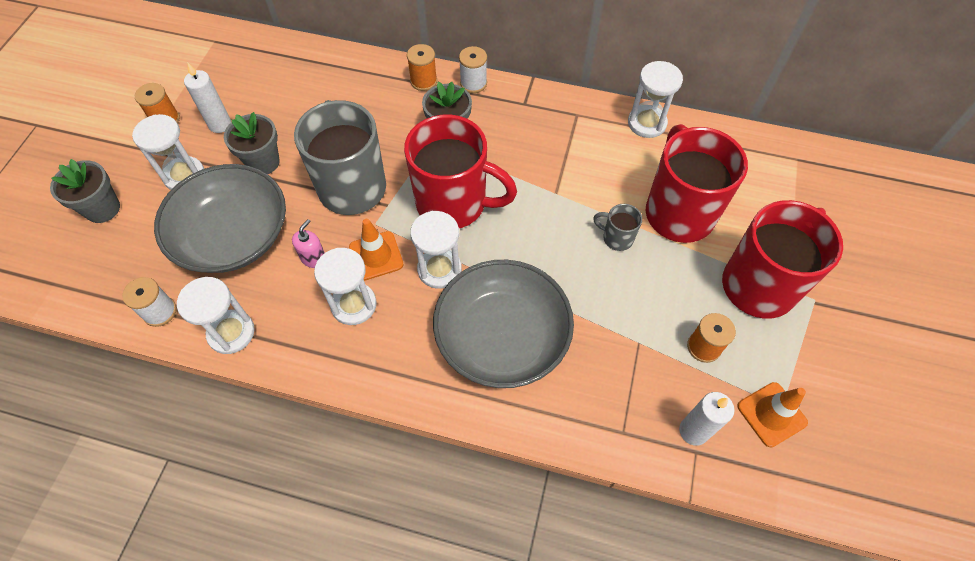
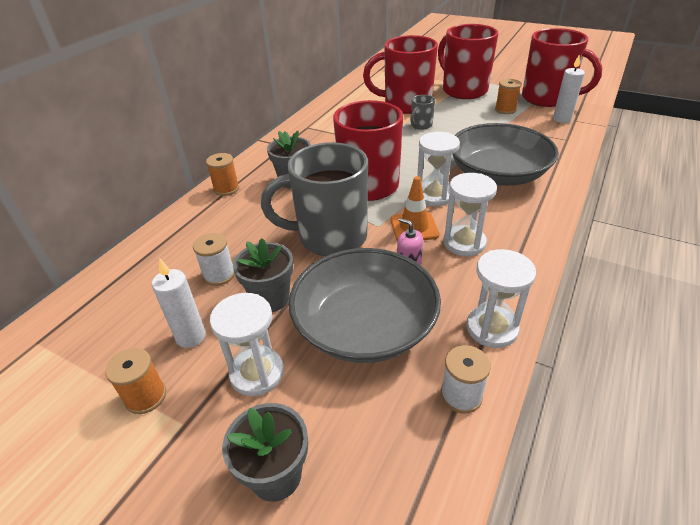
camera: 75 degrees left, 20 degrees down
white spool [459,46,487,93] -> white spool moved to [193,233,235,286]
white hourglass [628,61,683,138] -> none
orange traffic cone [737,382,808,448] -> red mug [522,28,602,107]

